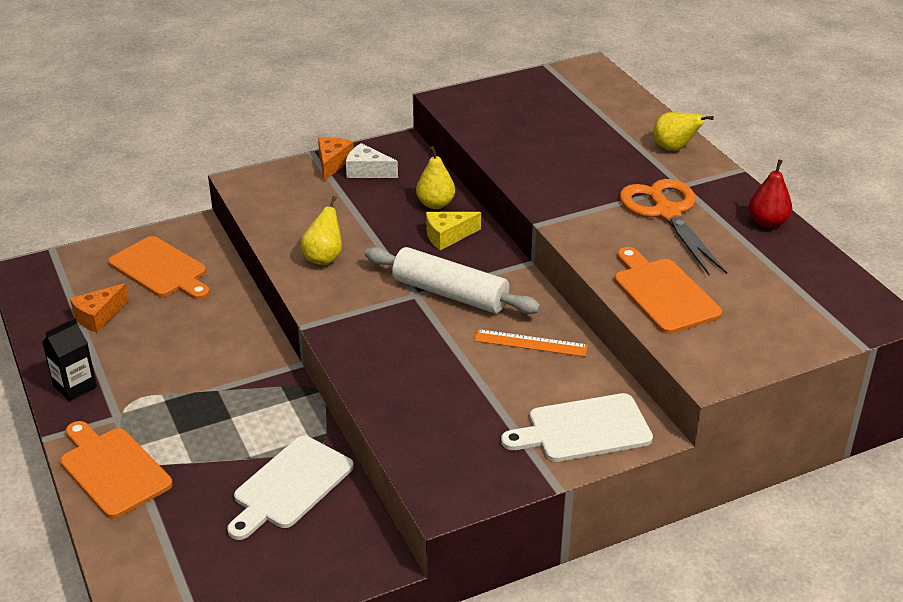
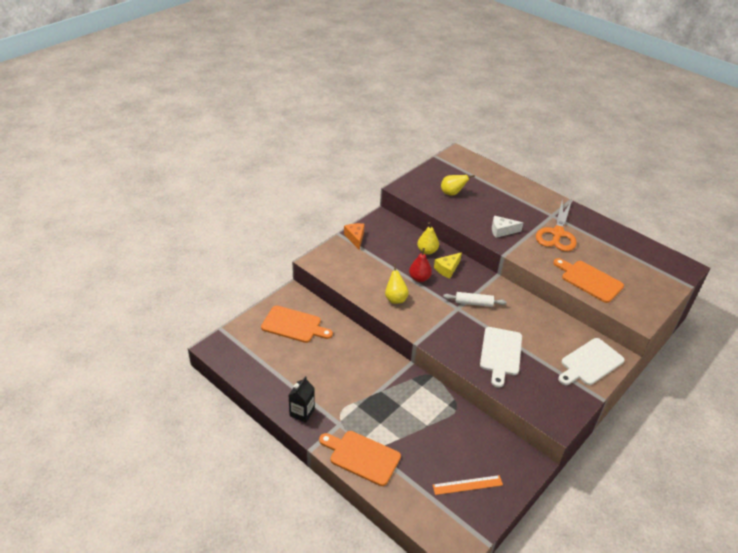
camera: 25 degrees left, 5 degrees up
orange cheese [70,283,129,333] -> none
white cutting board [227,436,354,540] -> white cutting board moved to [480,327,522,388]
white cheese [346,143,398,178] -> white cheese moved to [492,216,523,238]
white rolling pin [365,247,541,314] -> white rolling pin [443,292,507,307], size x0.59
orange ruler [474,329,588,357] -> orange ruler moved to [433,475,503,495]
orange scissors [620,179,727,275] -> orange scissors turned 120 degrees counterclockwise [536,200,577,251]
yellow pear [653,112,714,151] -> yellow pear moved to [441,175,475,196]
red pear [749,159,792,228] -> red pear moved to [409,248,432,282]

